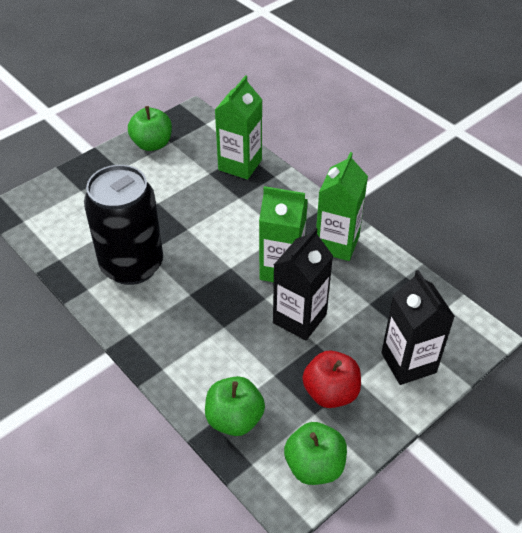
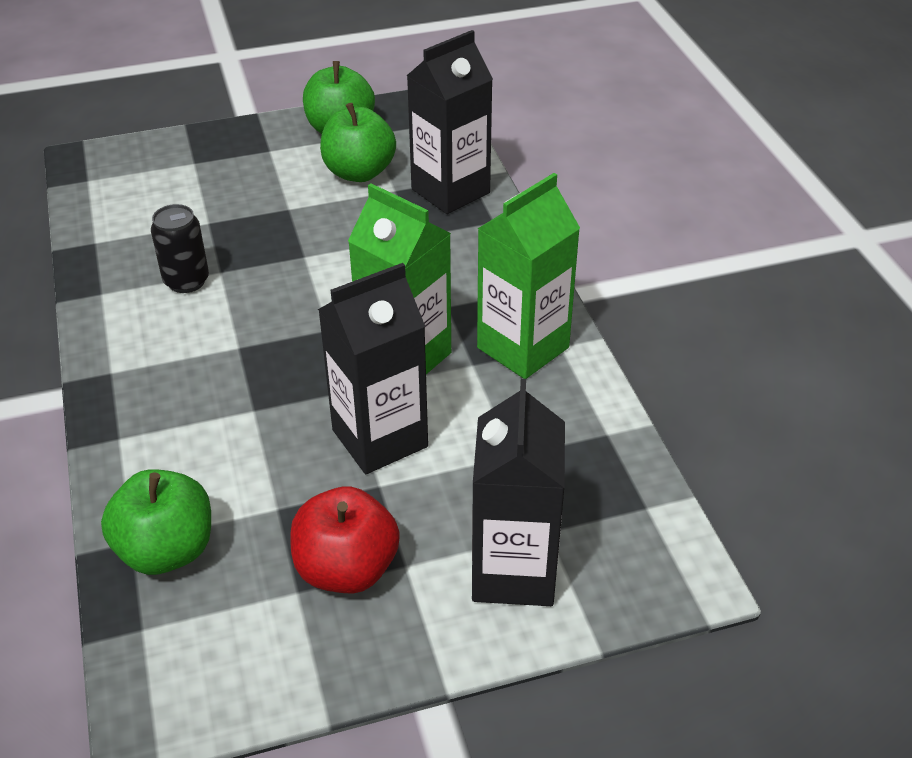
camera: 25 degrees right, 5 degrees down
black can [84,165,163,285] -> black can [151,204,209,293], size x0.44
green carton [215,75,262,180] -> black carton [407,30,493,214]
green apple [284,422,347,485] -> green apple moved to [320,103,396,182]

